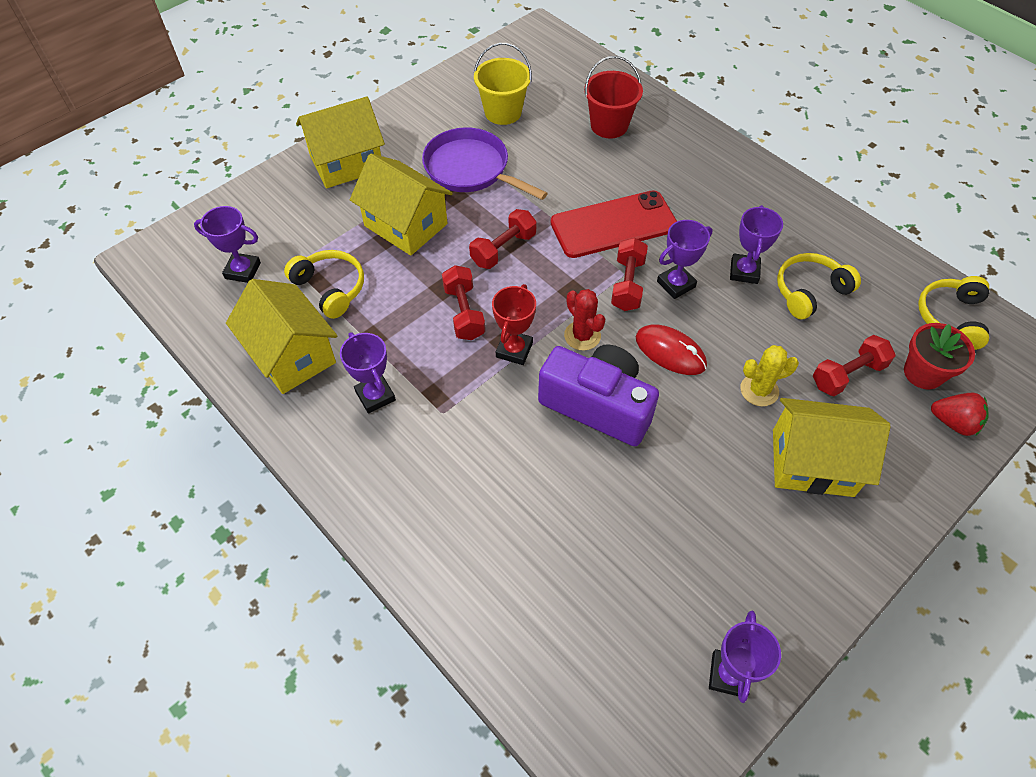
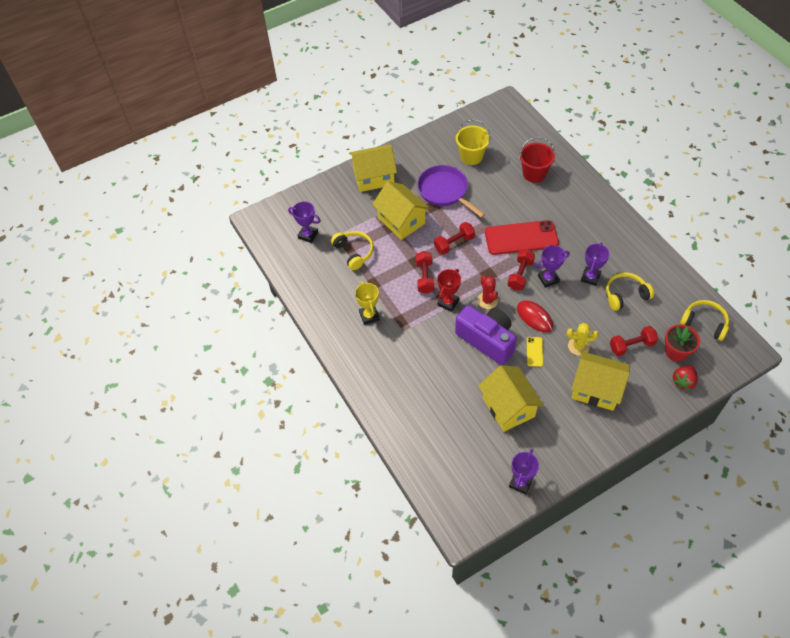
camera: 15 degrees right, 0 degrees up
yellow house [226,279,337,394] -> yellow house moved to [478,365,544,432]
purple trophy [340,332,396,414] -> yellow trophy [355,281,380,325]
yellow headphones [918,276,989,350] -> yellow headphones turned 90 degrees clockwise [680,300,729,341]
red strawberry [931,393,989,436] -> red strawberry turned 90 degrees clockwise [673,365,698,390]
none -> yellow phone [527,337,543,367]

